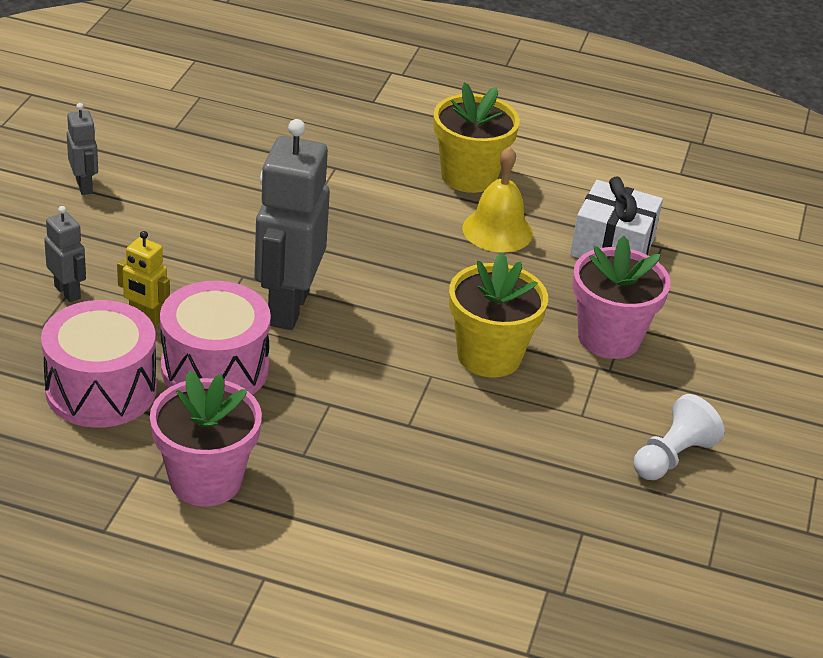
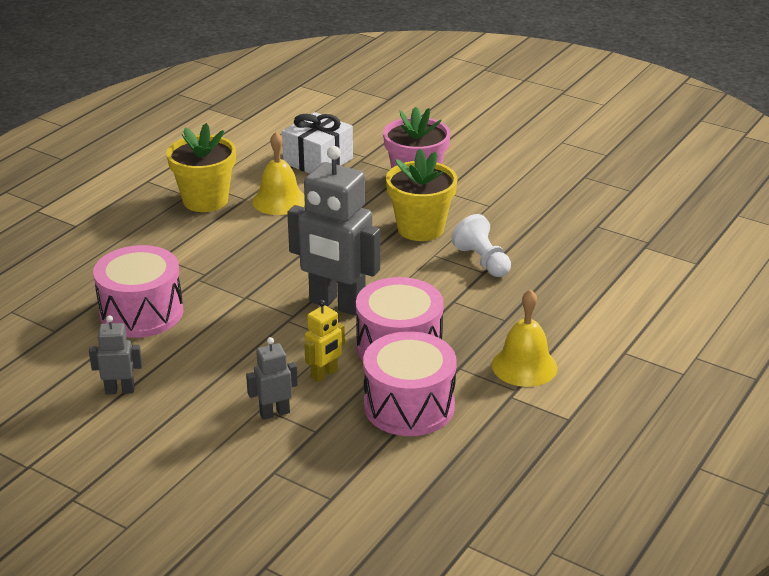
camera: 70 degrees left, 5 degrees down
pink flower pot [150,370,262,507] -> yellow bell [492,289,557,387]
white pawn [634,394,725,480] -> white pawn moved to [451,214,511,277]
none -> pink drum [93,245,183,338]

